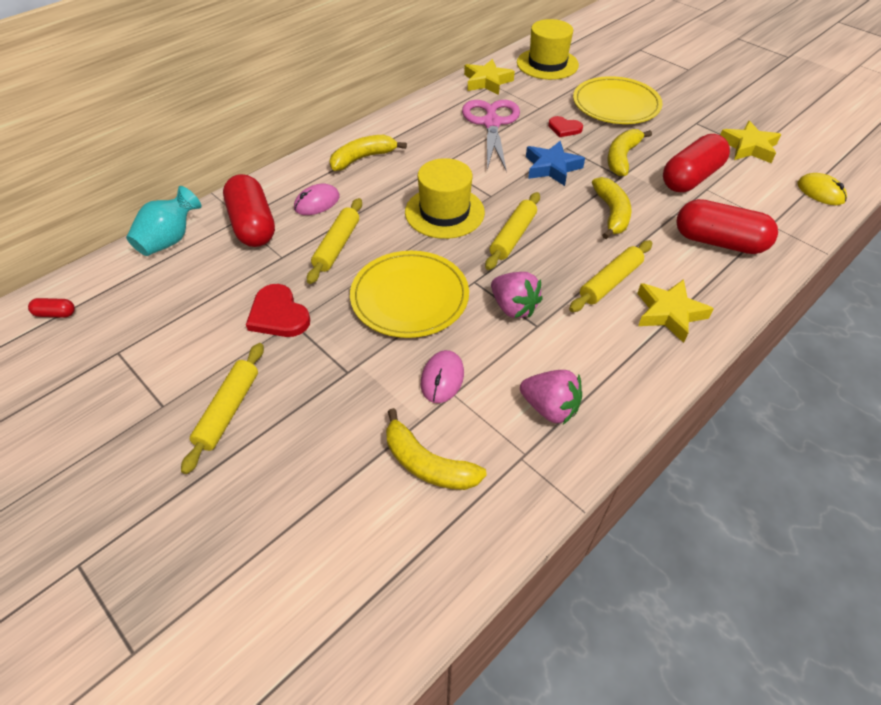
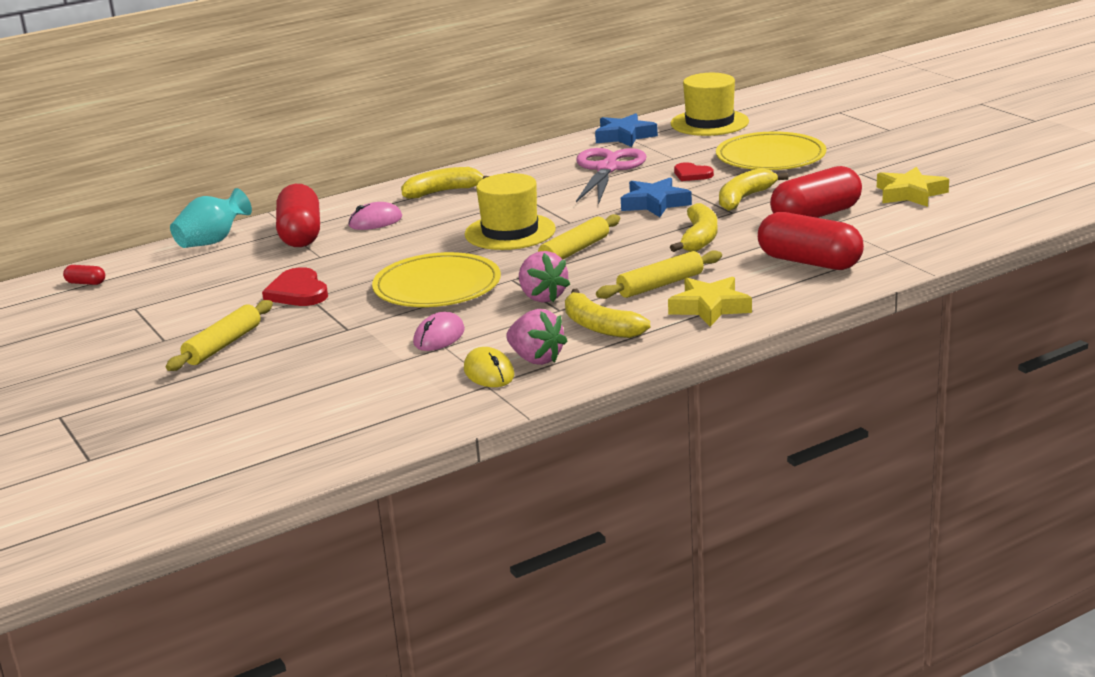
camera: 15 degrees right, 25 degrees down
yellow rolling pin [307,198,362,284] -> none
yellow banana [386,408,487,490] -> yellow banana moved to [565,289,650,338]
yellow star [464,59,515,95] -> blue star [595,114,658,147]
yellow mouse [798,173,847,205] -> yellow mouse moved to [464,347,514,387]

